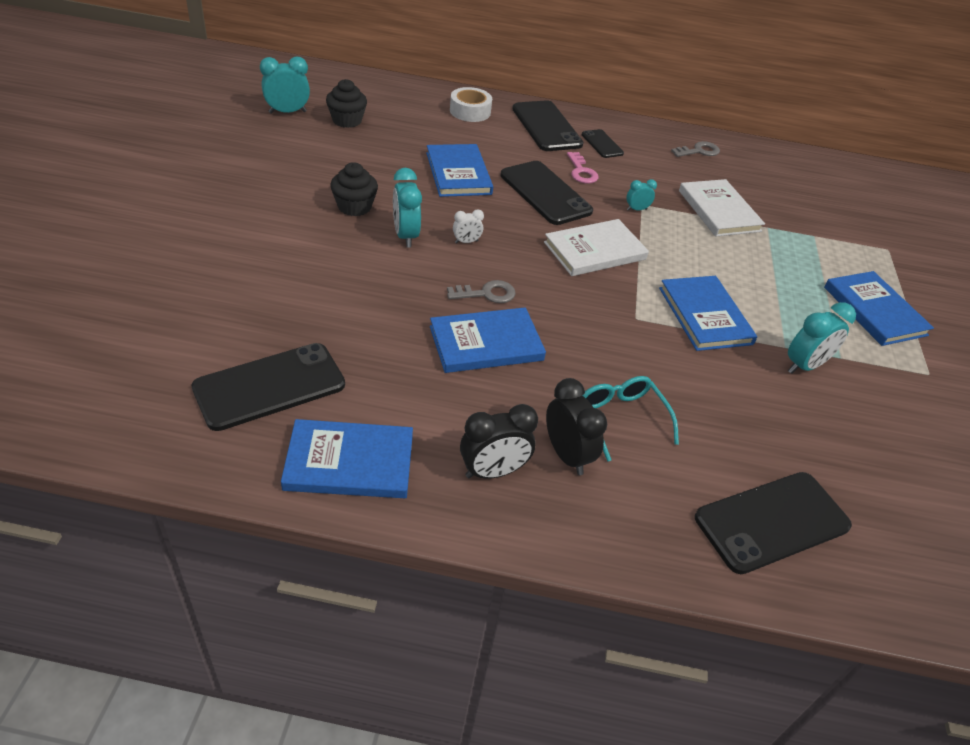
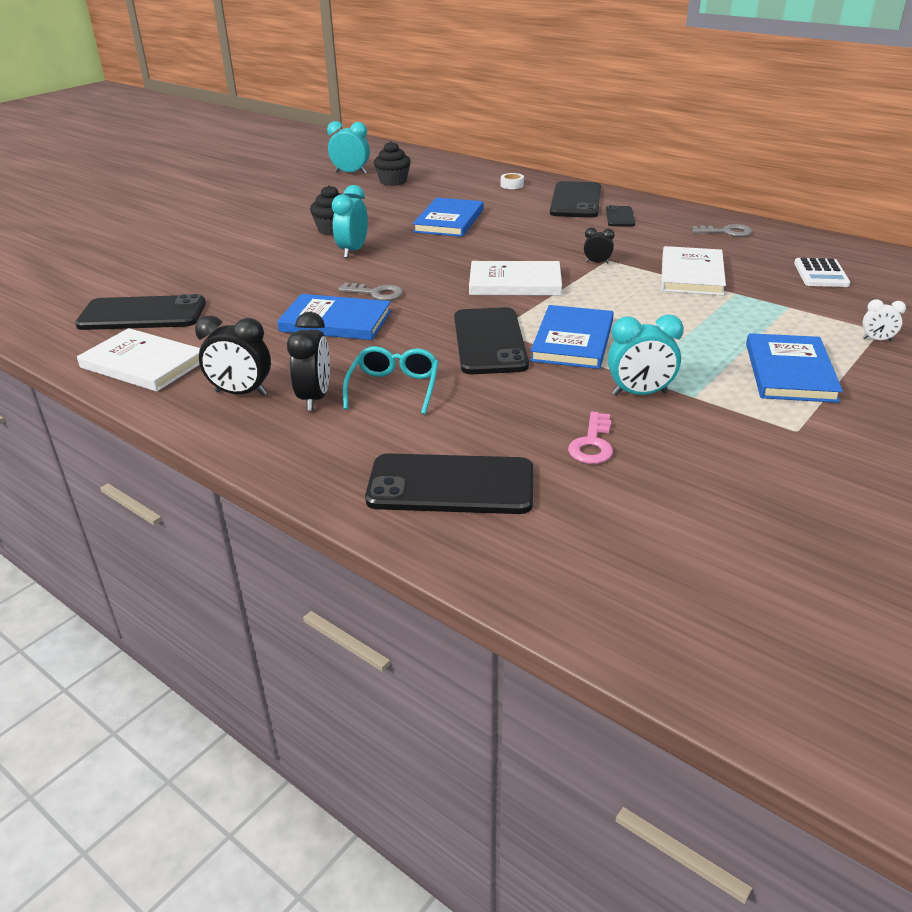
camera: 35 degrees right, 10 degrees down
blue book [281,419,413,498] -> white book [77,328,200,392]
white tape [450,87,492,122] -> white tape [501,173,524,189], size x0.57
white clock [453,209,484,243] -> white clock moved to [862,299,906,341]
black phone [500,161,593,225] -> black phone moved to [454,307,529,374]
pink key [567,152,599,184] -> pink key moved to [568,412,613,464]
turquoise clock [626,179,657,211] -> black clock [584,227,614,264]
none -> white calculator [794,258,850,287]

